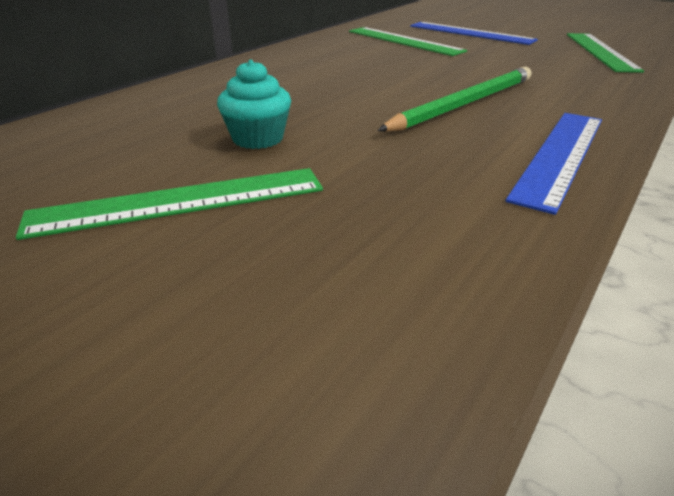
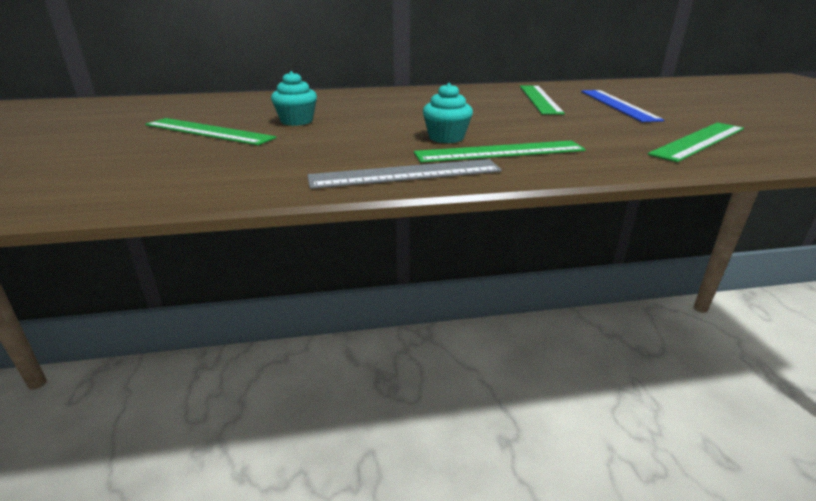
camera: 45 degrees right, 5 degrees down
green pencil [377,67,531,132] -> turquoise cupcake [423,83,473,143]
blue ruler [505,113,602,215] -> grey ruler [308,159,502,189]
none -> green ruler [414,141,586,162]

